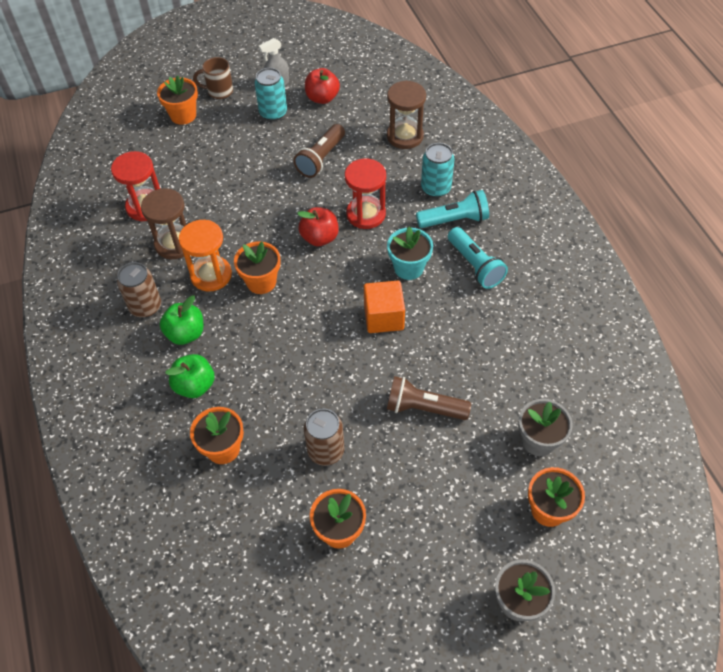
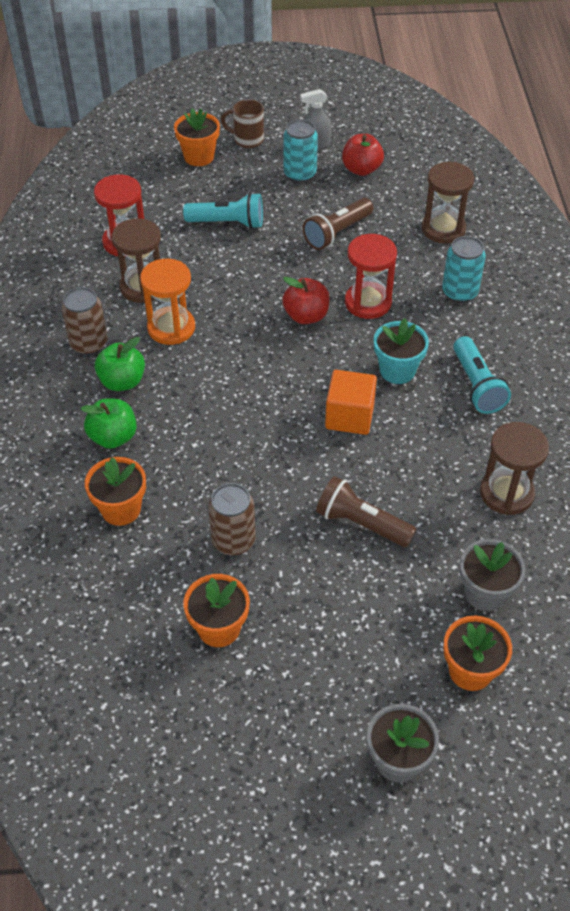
camera: 15 degrees right, 5 degrees down
orange flower pot [234,242,280,294] -> none
turquoise flashlight [416,190,489,228] -> turquoise flashlight moved to [183,193,263,229]
none -> brown hourglass [480,422,549,515]

